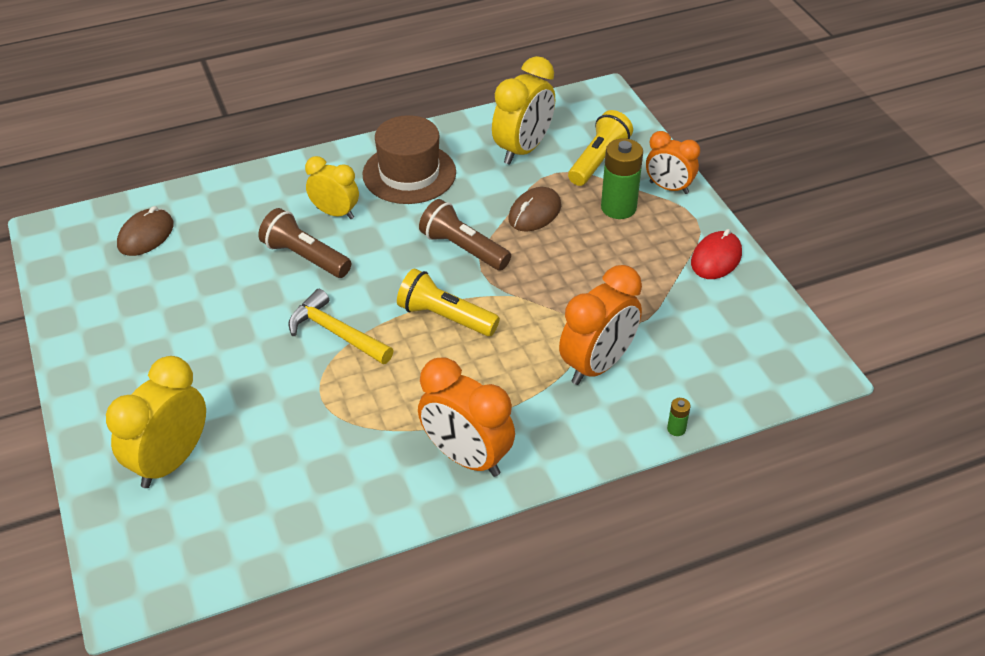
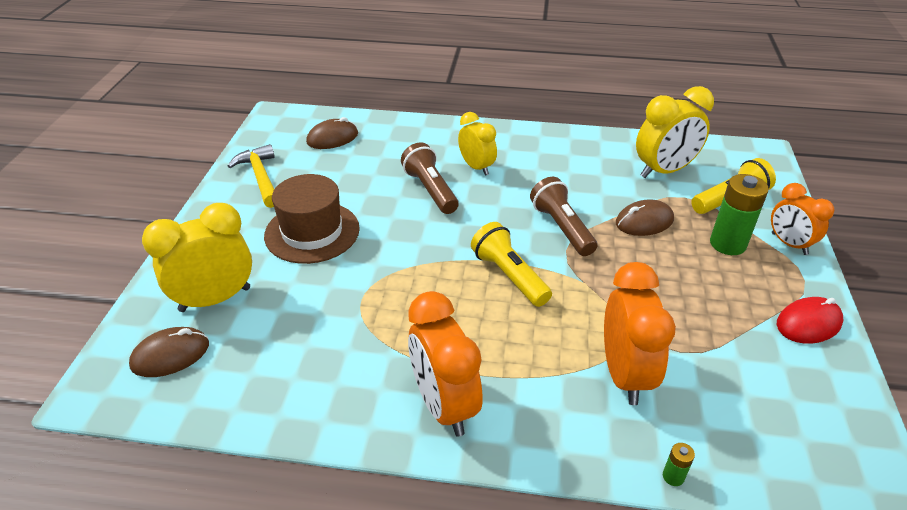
camera: 30 degrees right, 5 degrees down
yellow hammer [288,289,393,364] -> yellow hammer moved to [228,144,275,208]
brown hat [363,115,456,204] -> brown hat moved to [264,174,360,264]
orange clock [559,265,642,385] -> orange clock turned 75 degrees counterclockwise [604,262,676,405]
none -> brown mouse [129,327,209,377]

